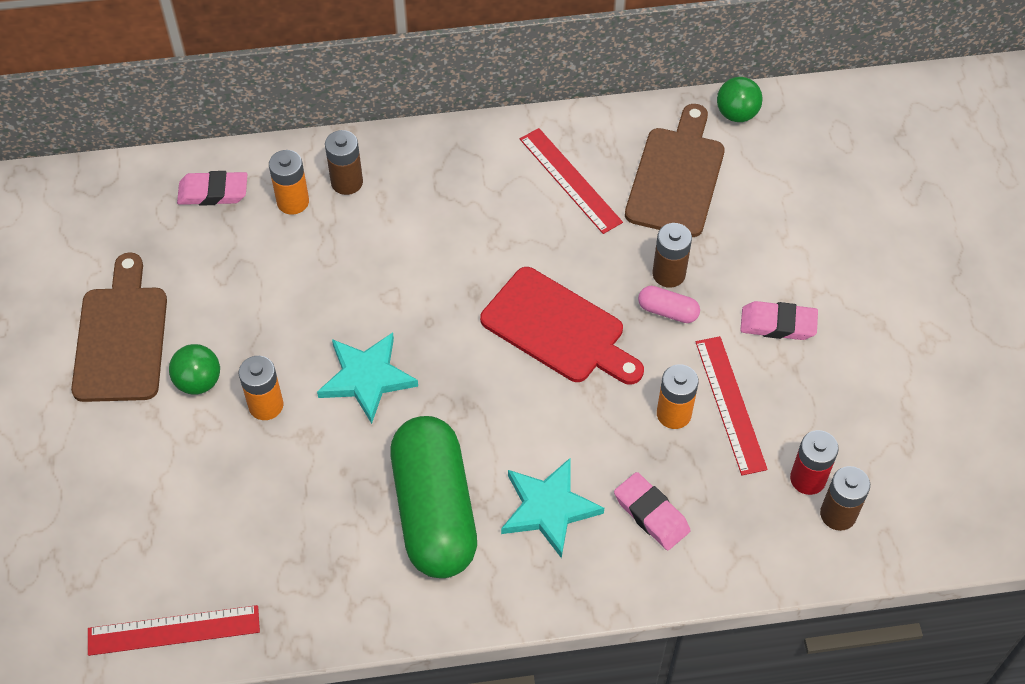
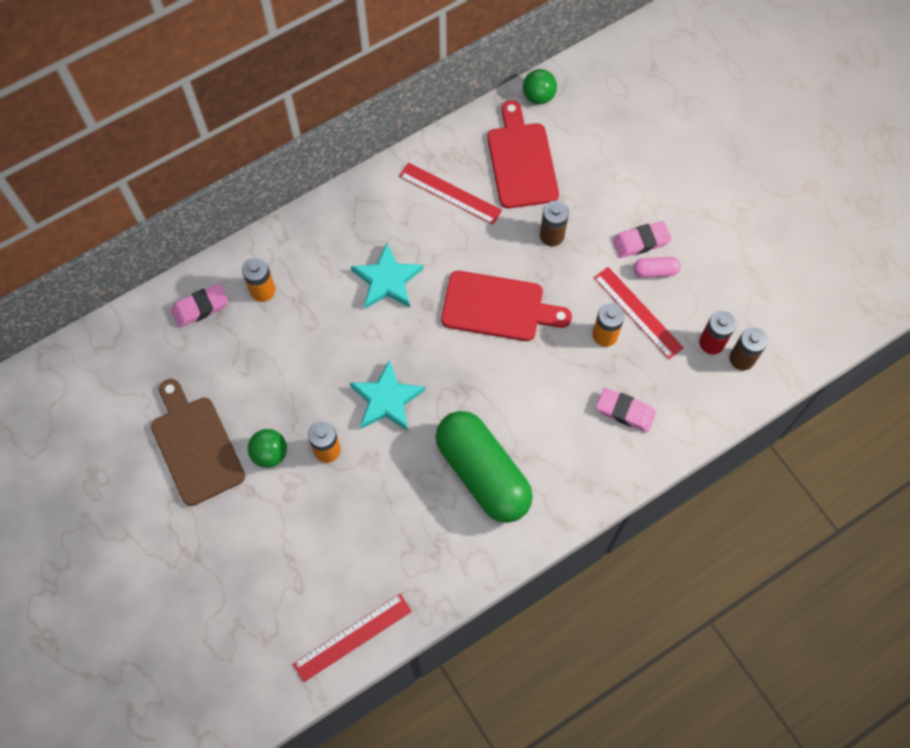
camera: 25 degrees left, 10 degrees up
brown battery [325,130,363,195] -> none
turquoise star [501,457,604,558] -> turquoise star moved to [351,243,423,309]
brown cutting board [625,104,725,237] -> red cutting board [487,100,559,209]
pink capsule [638,286,700,323] -> pink capsule moved to [633,257,681,278]

